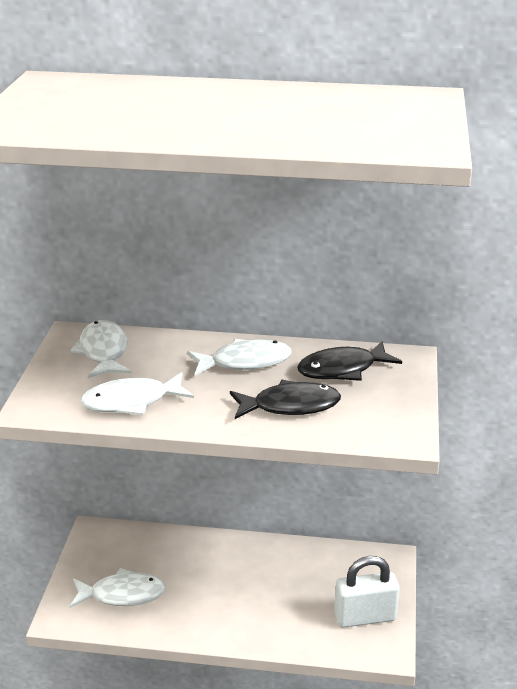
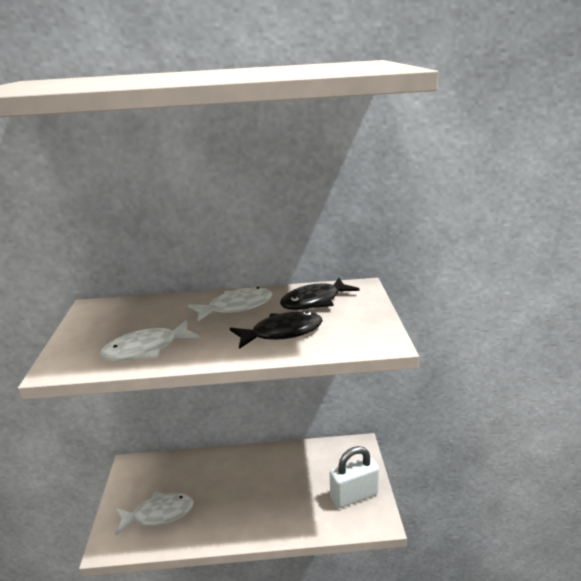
camera: 10 degrees left, 5 degrees down
white fish [70,320,131,378] -> none

